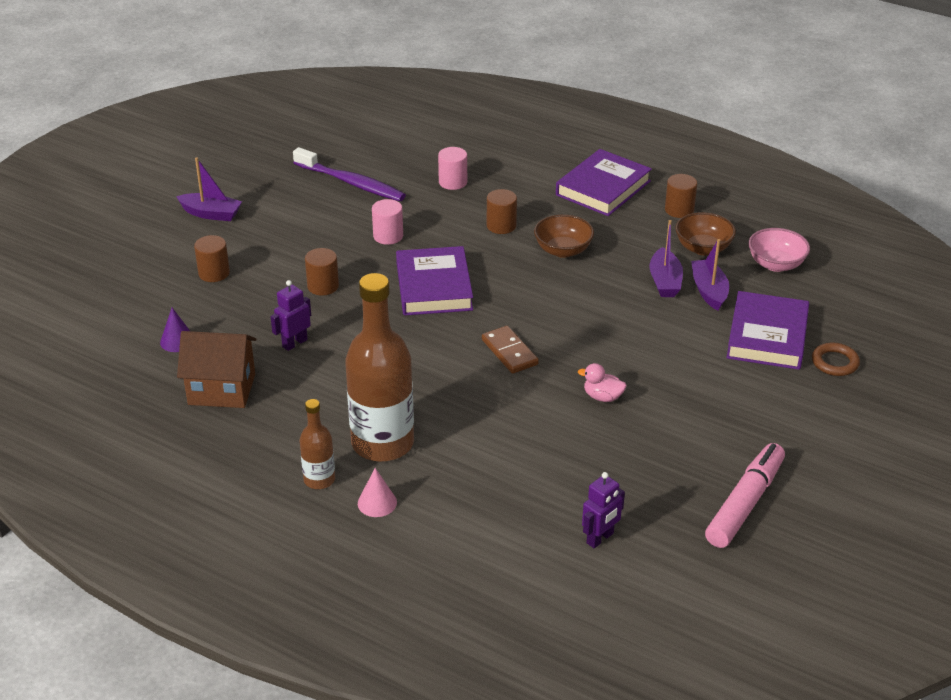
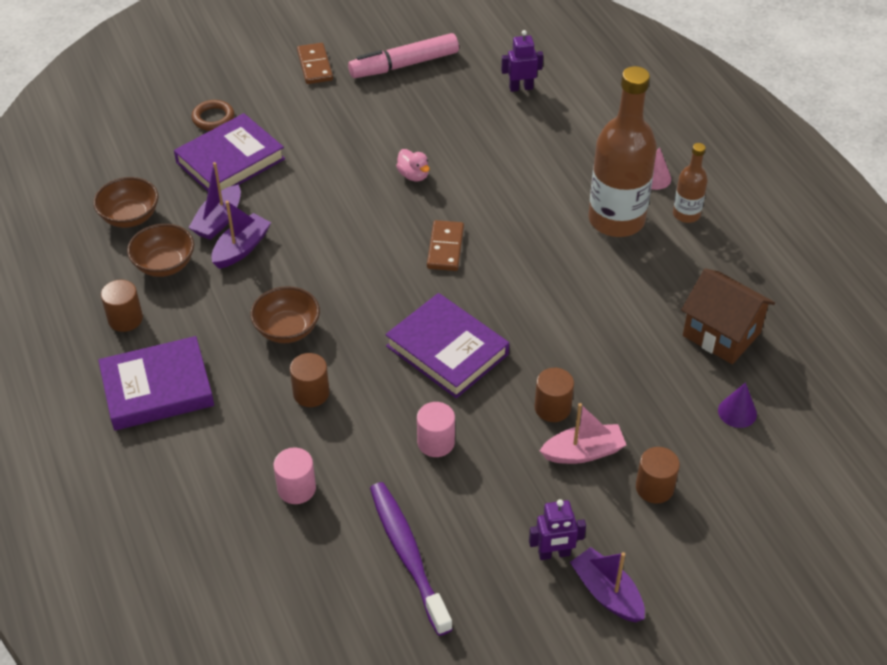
camera: 145 degrees left, 10 degrees up
purple robot [270,280,311,351] -> purple robot moved to [529,499,586,560]
purple book [396,246,473,315] -> purple book turned 75 degrees counterclockwise [385,293,509,399]
pink bowl [748,228,810,272] -> brown bowl [93,177,158,228]
none -> brown domino [297,43,333,84]
none -> pink boat [540,403,626,464]

